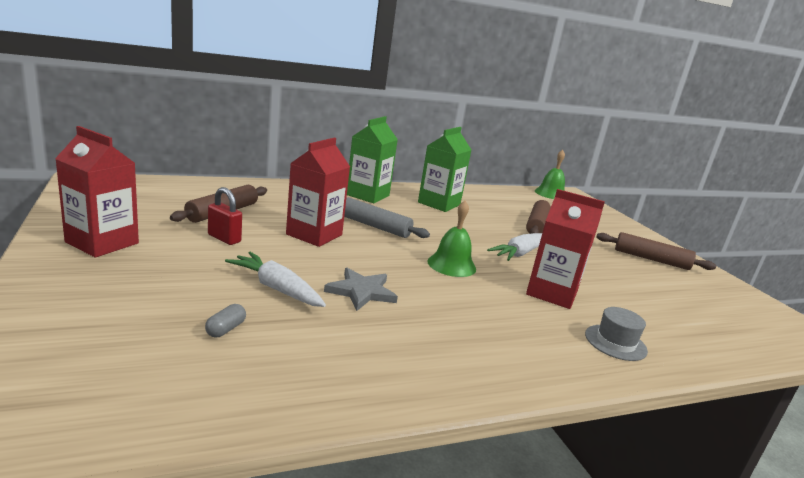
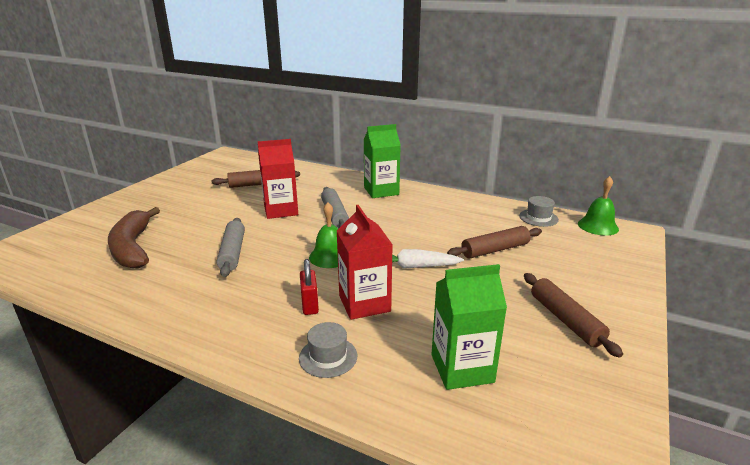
camera: 50 degrees right, 5 degrees up
red carton [55,126,139,257] -> none
grey capsule [205,304,246,337] -> brown banana [108,207,160,268]
red padlock [208,187,242,245] -> red padlock moved to [300,259,319,315]
white carrot [225,252,326,307] -> none
grey star [324,268,398,311] -> grey rolling pin [217,218,245,277]
green carton [418,127,471,212] -> green carton moved to [431,264,507,390]
none -> grey hat [519,196,559,227]

